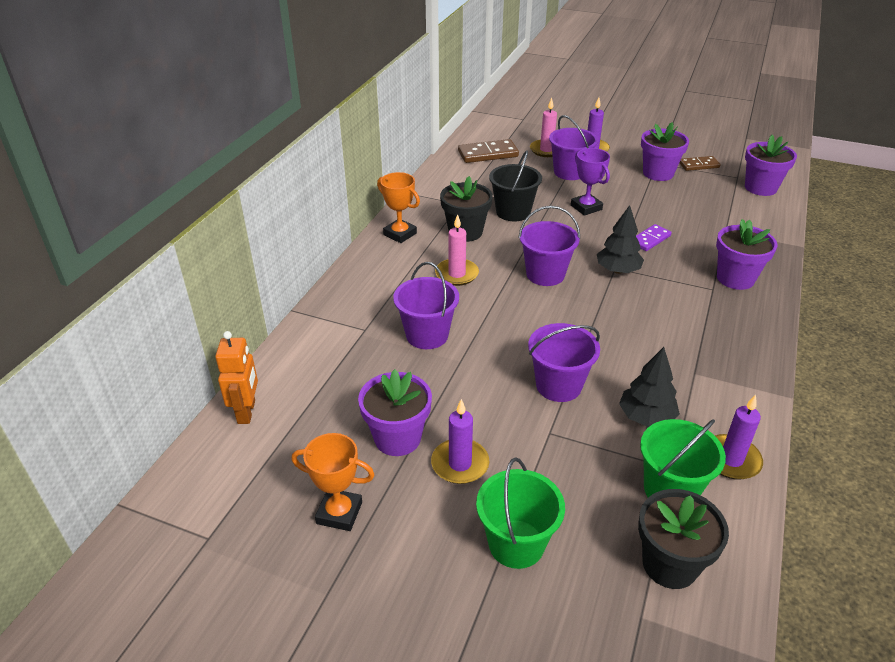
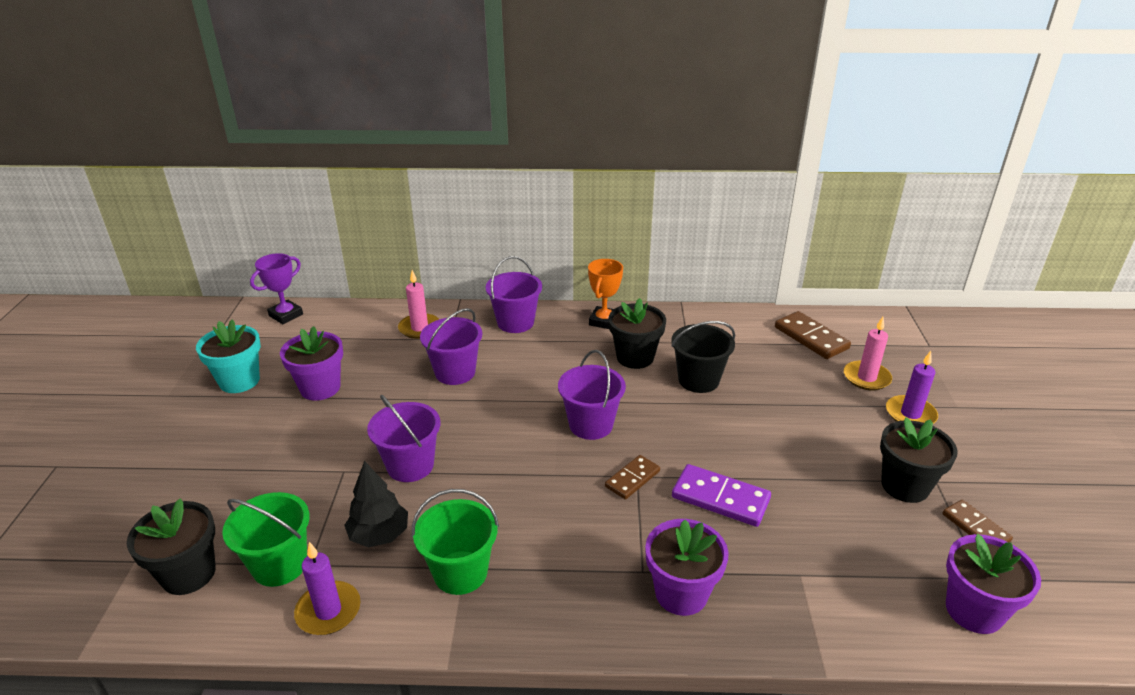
camera: 70 degrees right, 5 degrees down
orange robot [215,331,258,424] -> none
orange trophy [292,433,374,531] -> turquoise flower pot [196,319,261,393]
purple candle [431,399,489,484] -> none
pink candle [435,214,479,286] -> pink candle moved to [398,270,439,339]
green bucket [476,458,565,569] -> green bucket moved to [412,489,499,595]
purple bucket [549,115,598,180] -> purple bucket moved to [486,256,542,333]
purple trophy [571,148,610,216] -> purple trophy moved to [250,253,303,324]
black tree [597,205,644,274] -> brown domino [605,455,660,500]
purple domino [636,224,672,251] -> purple domino [672,464,771,527], size x1.57
purple flower pot [641,122,689,181] -> black flower pot [880,417,958,503]

